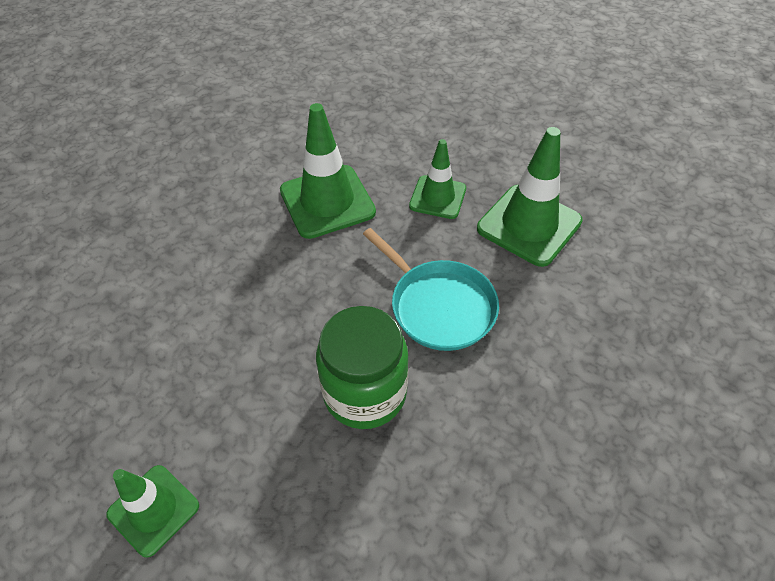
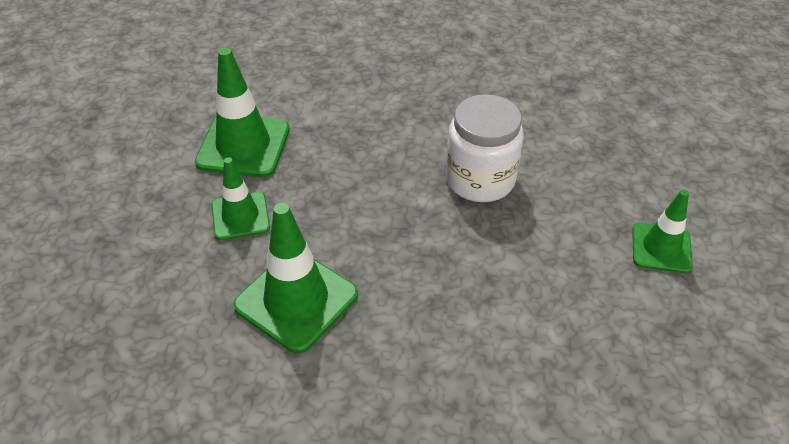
camera: 120 degrees left, 5 degrees down
green jar [316,306,409,429] -> white jar [446,94,523,202]
turquoise pan [363,228,499,351] -> none

